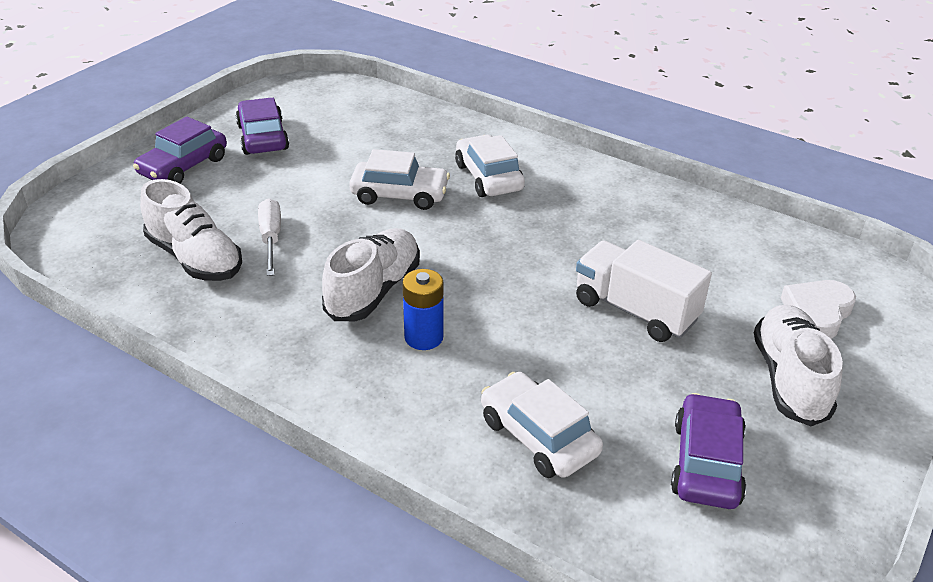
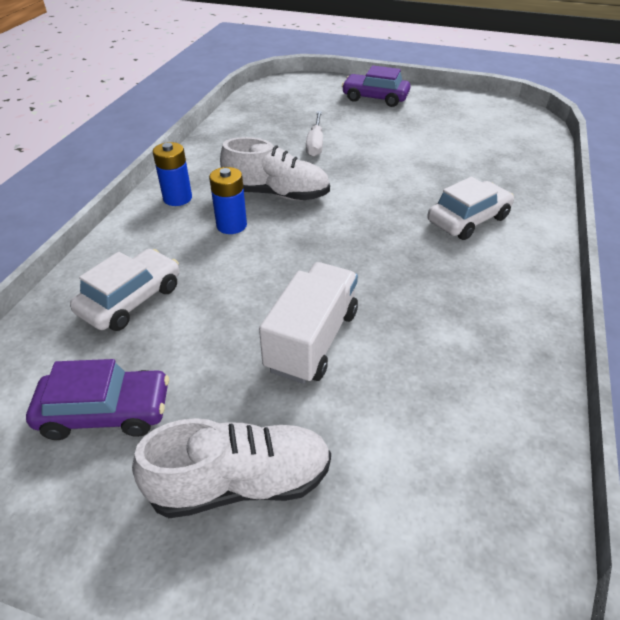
camera: 75 degrees right, 5 degrees up
white shoe [140,179,242,281] -> none
purple car [236,98,289,155] -> none
white screwdriver [258,198,281,276] -> white screwdriver turned 120 degrees clockwise [306,111,323,157]
white car [349,149,450,210] -> none
white heart [781,280,856,339] -> none
none -> blue battery [153,142,192,206]

